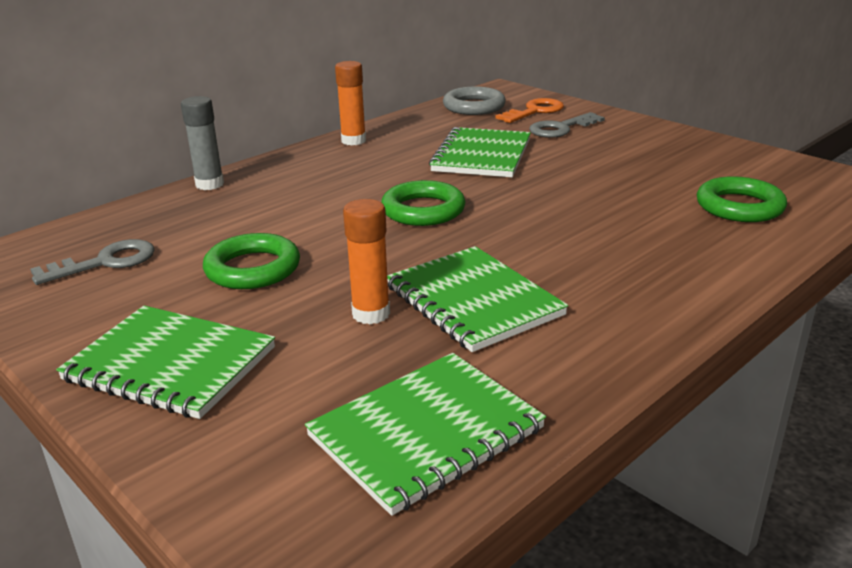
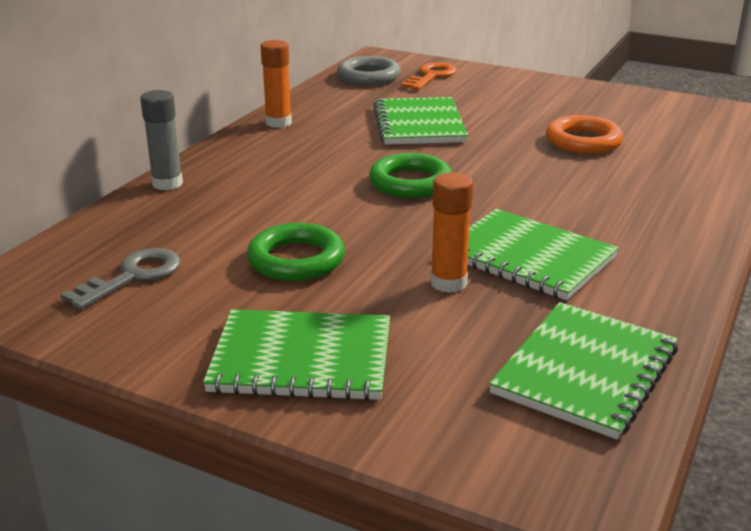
camera: 20 degrees left, 0 degrees up
grey key [529,112,605,138] -> none
green ring [697,176,787,222] -> none
none -> orange ring [546,115,623,154]

